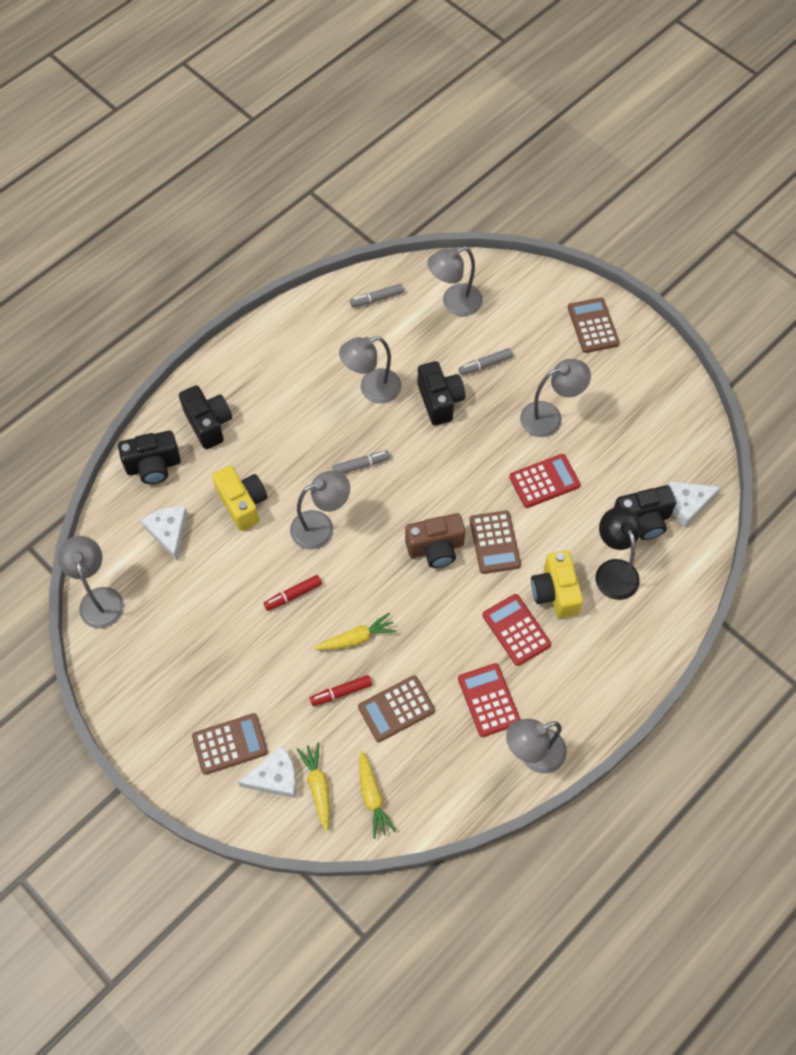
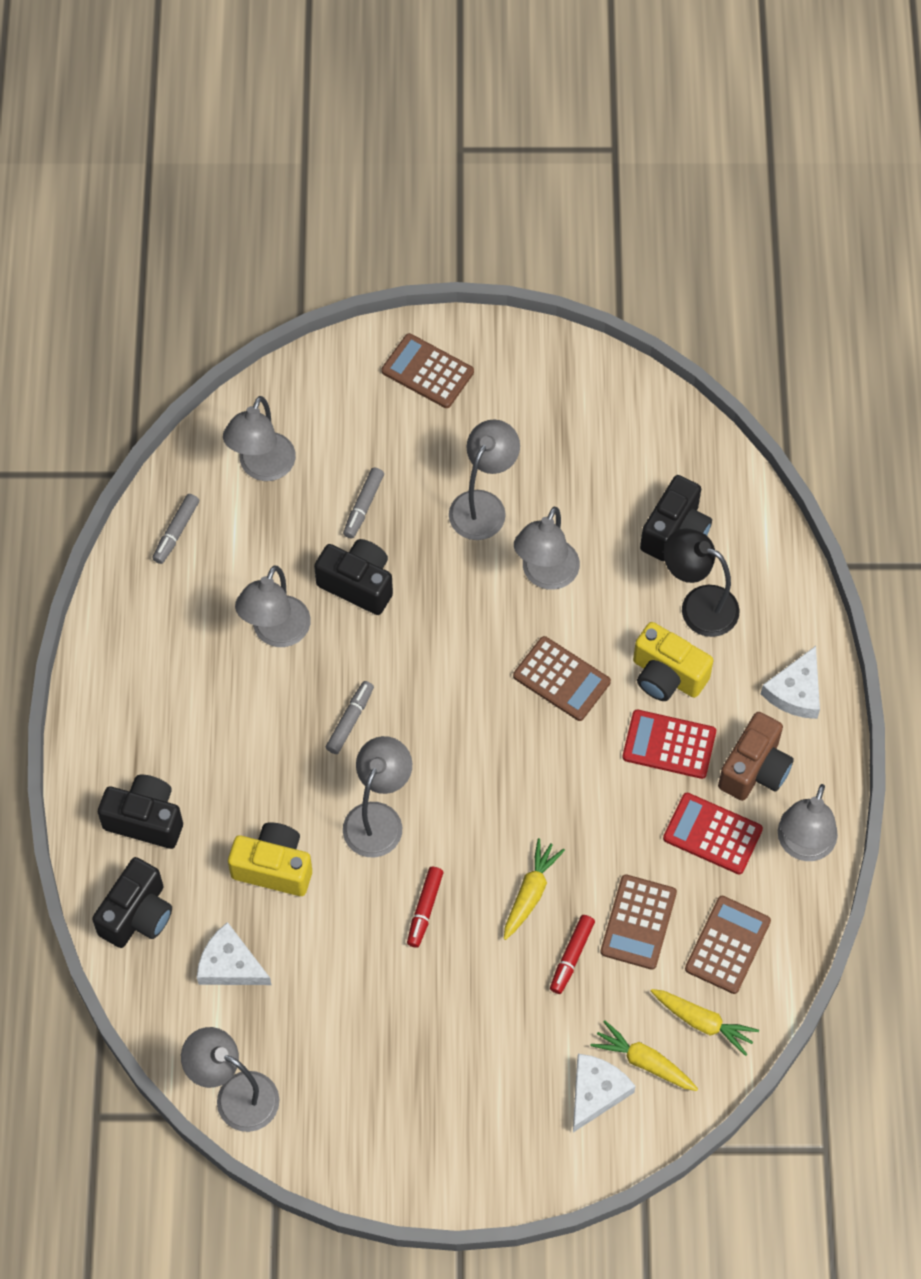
camera: 45 degrees left, 0 degrees up
brown calculator [192,713,268,775] -> brown calculator moved to [685,896,771,994]
brown camera [405,513,465,568] -> brown camera moved to [718,712,794,801]
red calculator [509,454,581,508] -> grey lamp [514,507,580,590]
white cheese [668,481,721,527] -> white cheese moved to [761,646,820,719]

